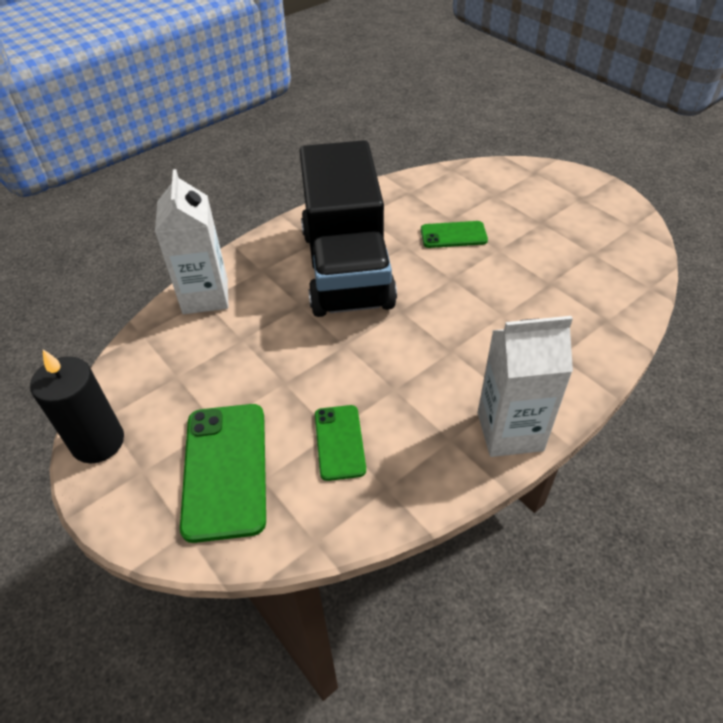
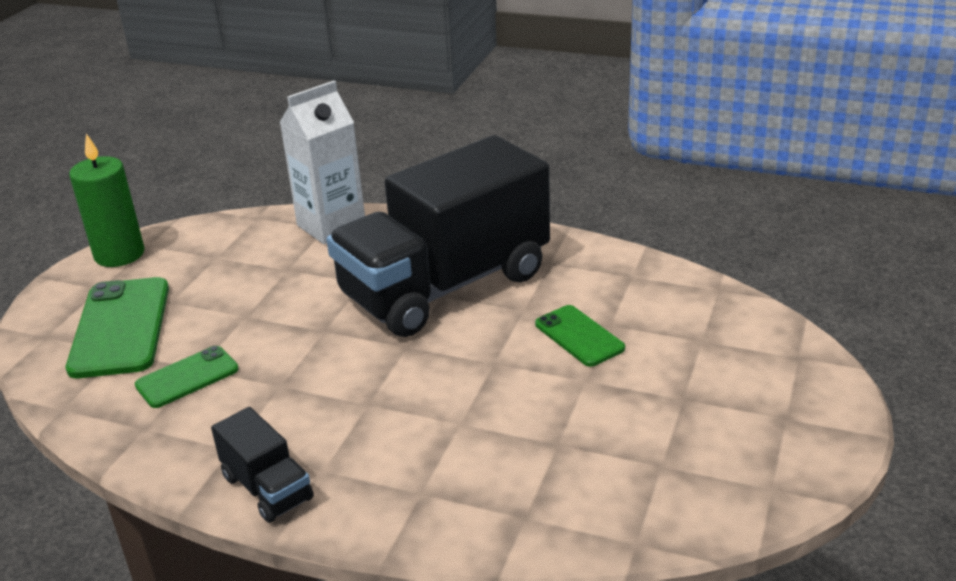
camera: 60 degrees right, 15 degrees down
black candle [30,350,124,464] -> green candle [69,134,145,267]
green phone [180,404,266,543] -> green phone turned 60 degrees counterclockwise [66,277,169,378]
white carton [478,316,573,457] -> black truck [211,407,314,523]

